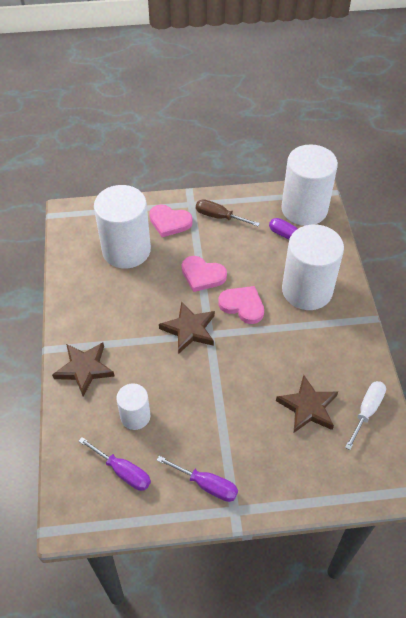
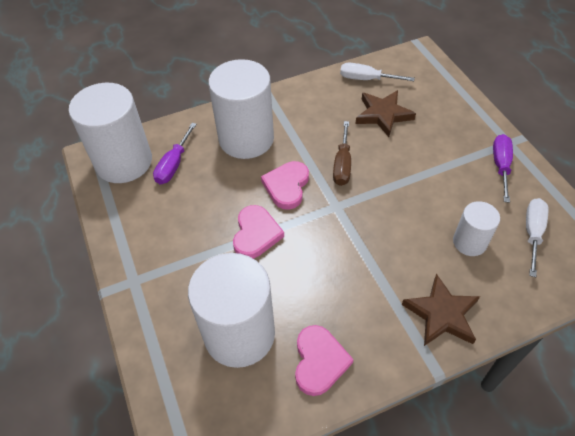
camera: 105 degrees left, 0 degrees up
purple screwdriver [79,437,151,491] -> white screwdriver [526,198,548,277]
pink heart [149,205,193,237] -> pink heart moved to [295,325,354,396]
brown star [159,301,215,354] -> none
brown screwdriver [196,199,260,226] -> brown screwdriver moved to [333,121,351,186]

